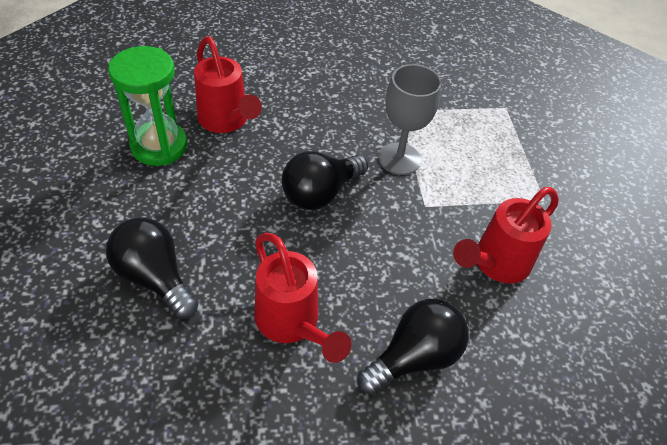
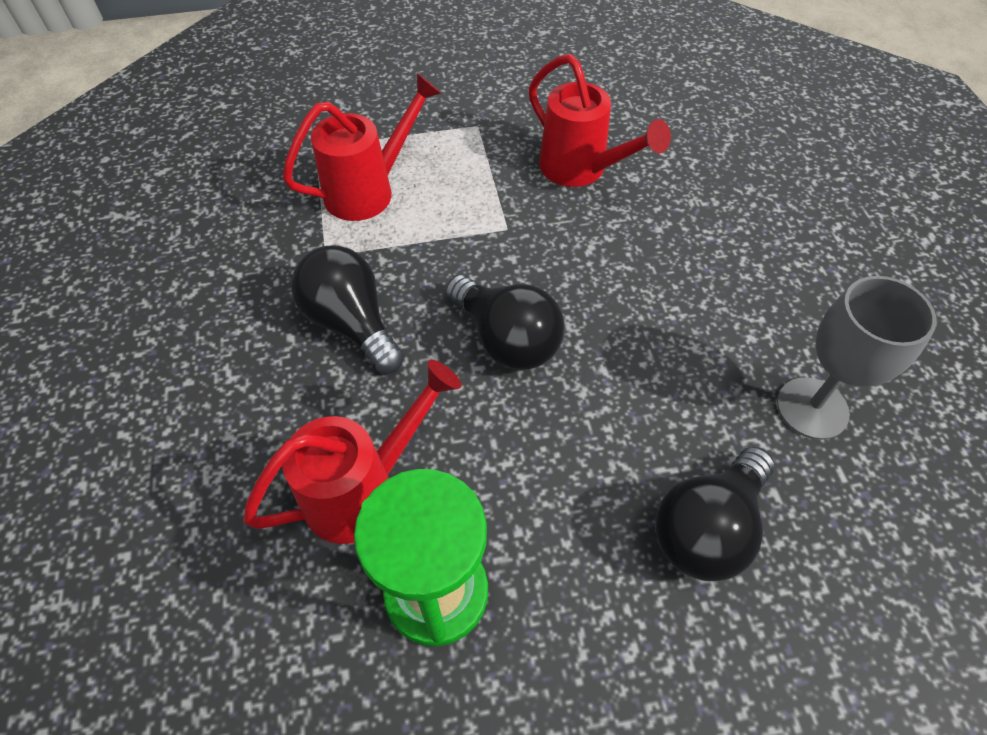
camera: 90 degrees left, 5 degrees up
red watering can [254,233,352,363] -> red watering can moved to [283,73,442,221]
black light bulb [357,299,469,395] -> black light bulb moved to [292,245,404,374]
grey goblet [378,64,441,175] -> grey goblet moved to [777,276,937,440]

